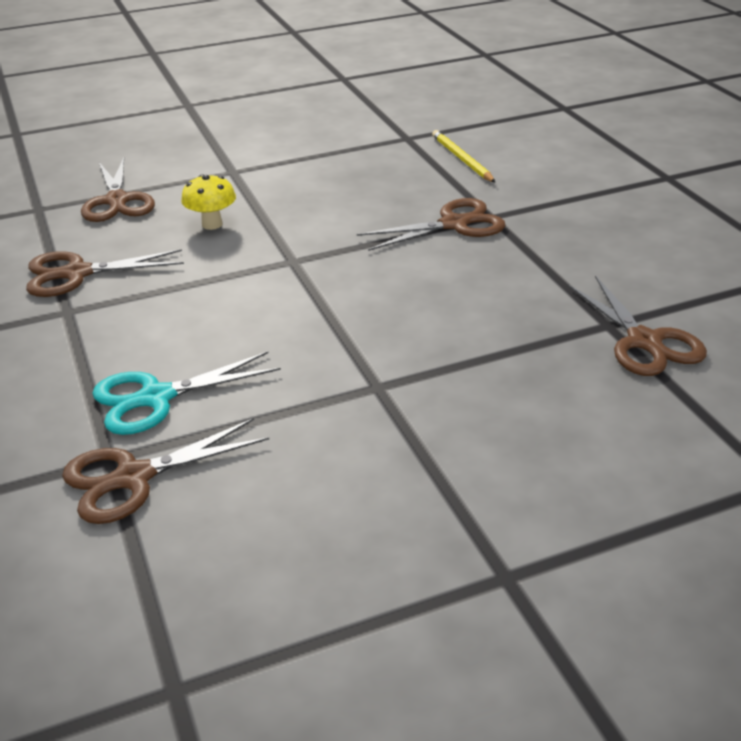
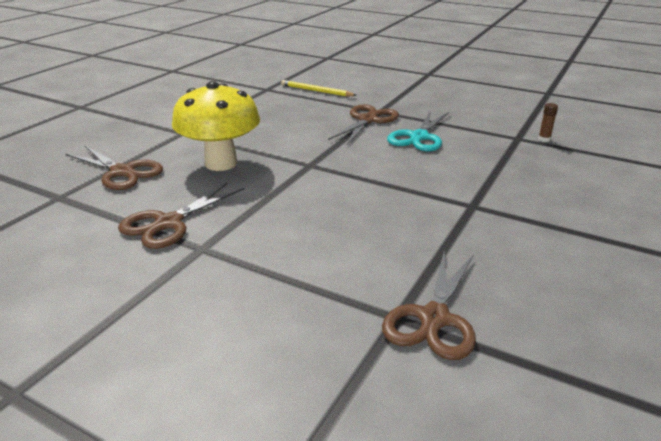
camera: 40 degrees left, 5 degrees down
turquoise scissors [92,351,281,435] -> turquoise scissors moved to [387,111,449,151]
yellow mushroom [181,174,236,230] -> yellow mushroom [172,81,260,171], size x1.97
brown scissors [567,275,707,376] -> brown glue stick [538,103,558,142]

